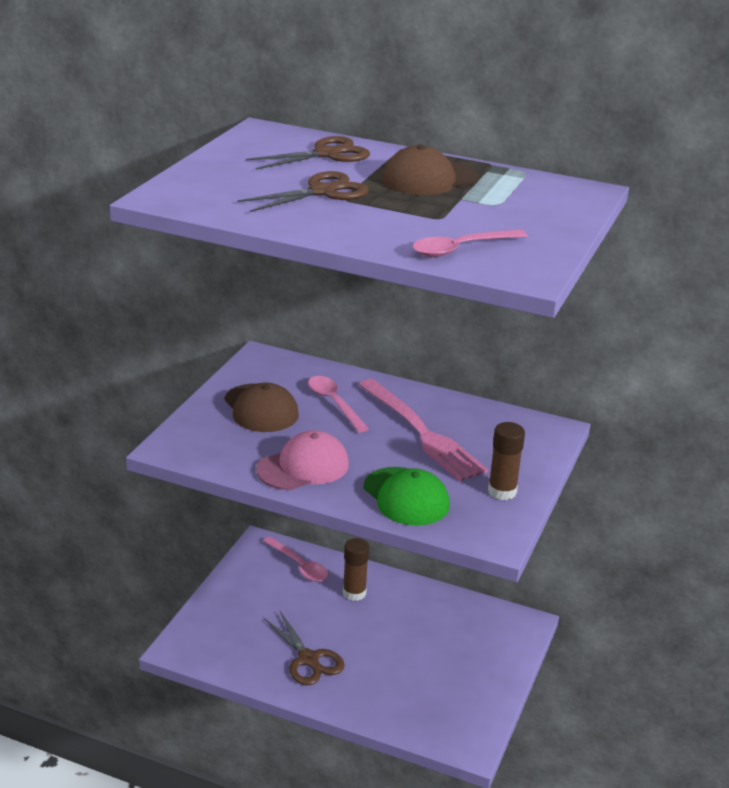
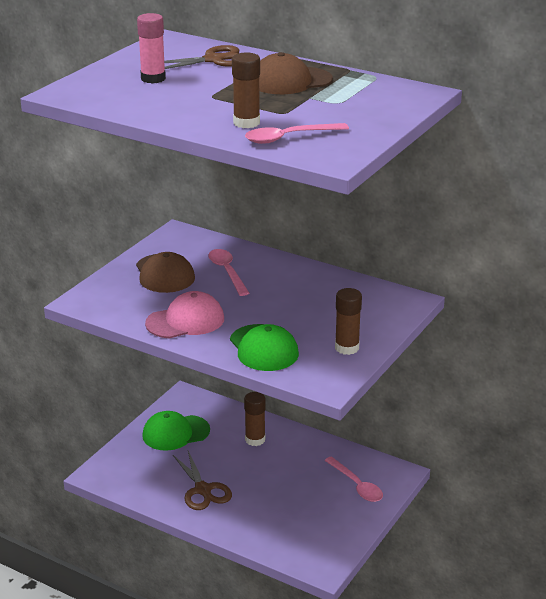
camera: 10 degrees right, 0 degrees up
brown scissors [237,171,369,212] -> none
pink spoon [263,537,328,582] -> pink spoon moved to [324,457,383,502]
pink fork [358,379,488,482] -> none
none -> pink glue stick [137,13,166,83]
none -> green cap [142,411,210,451]
none -> brown glue stick [232,53,260,128]

